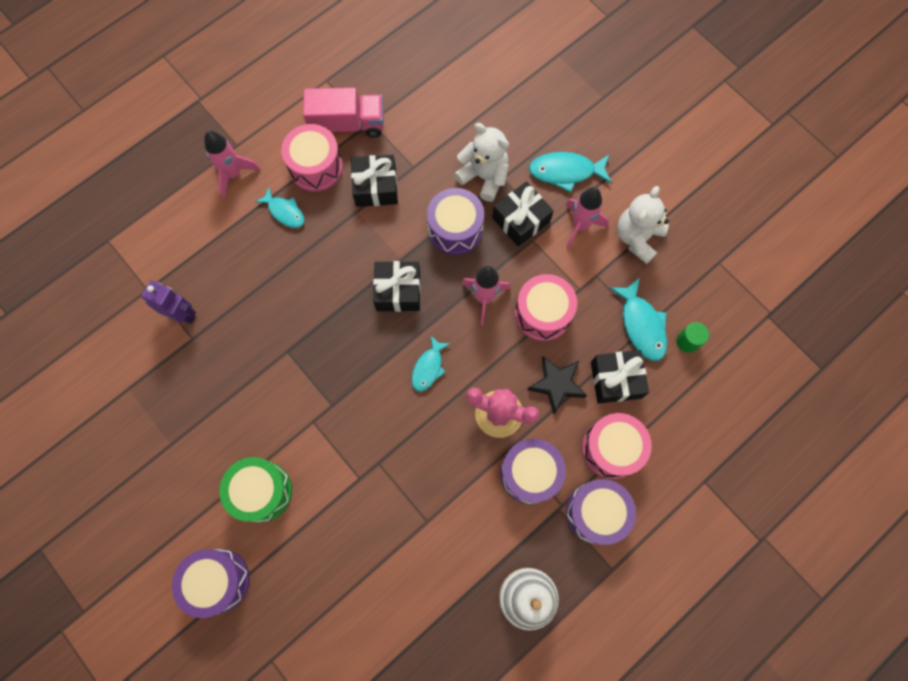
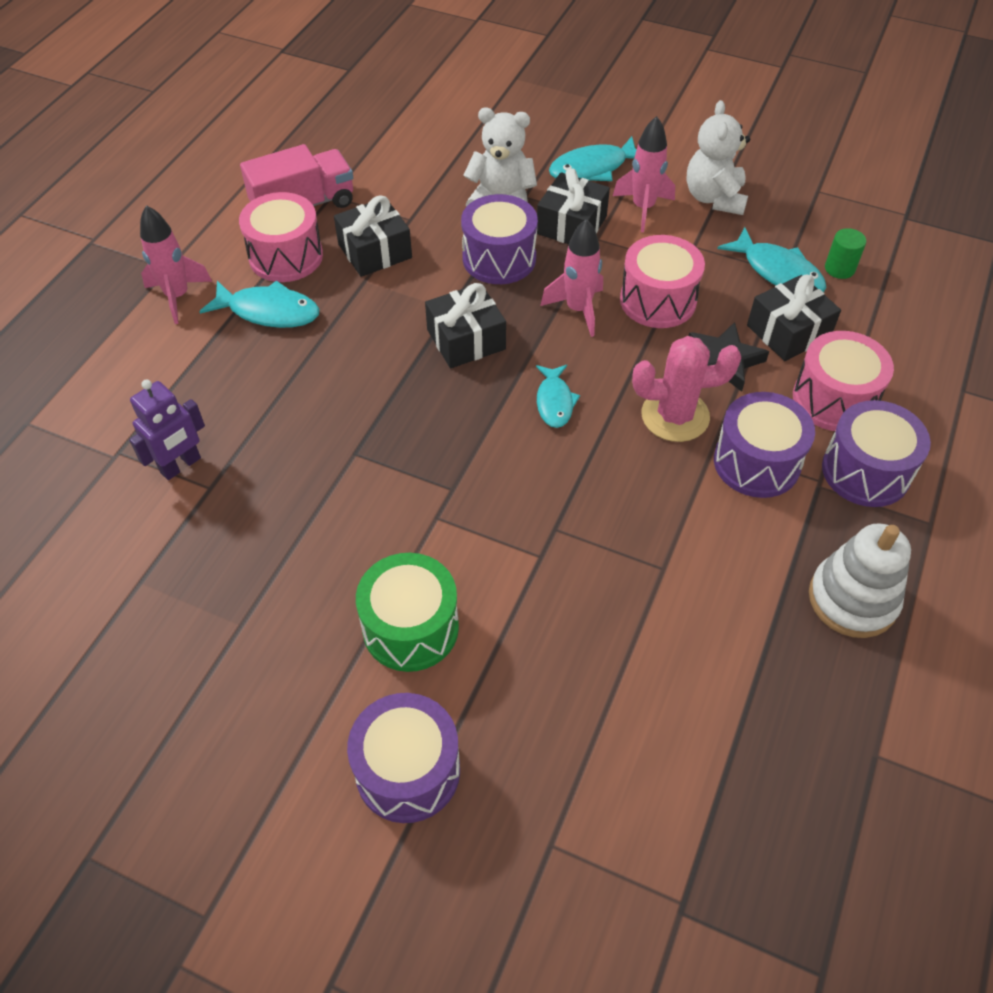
camera: 25 degrees left, 20 degrees down
purple robot [141,281,196,324] -> purple robot turned 135 degrees clockwise [129,379,205,480]
turquoise fish [255,188,304,228] -> turquoise fish [199,280,319,328], size x1.51

